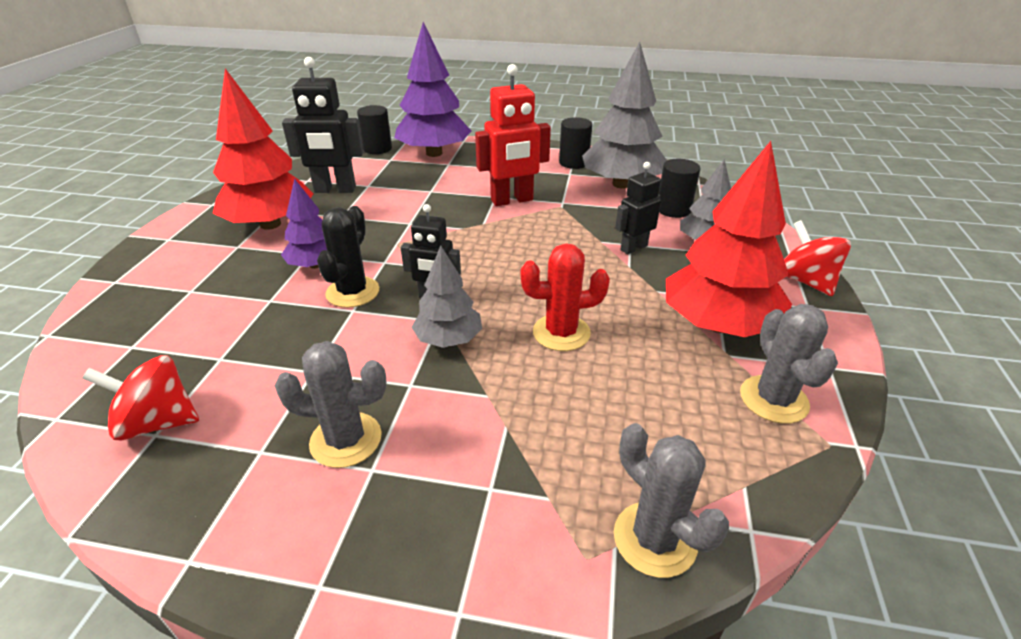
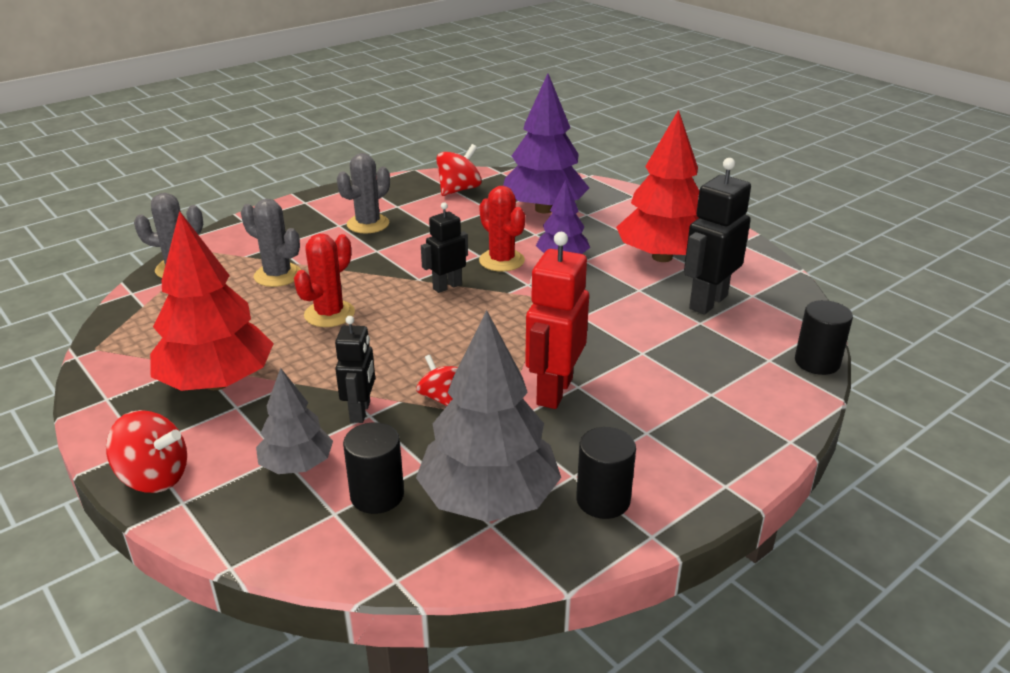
camera: 130 degrees right, 5 degrees down
black cactus [317,206,379,308] -> red cactus [479,186,525,272]
purple tree [394,22,471,157] -> purple tree moved to [503,74,589,213]
grey tree [412,246,482,348] -> none
grey cactus [740,304,838,424] -> grey cactus moved to [241,199,301,287]
none -> red spinning top [416,355,458,406]

